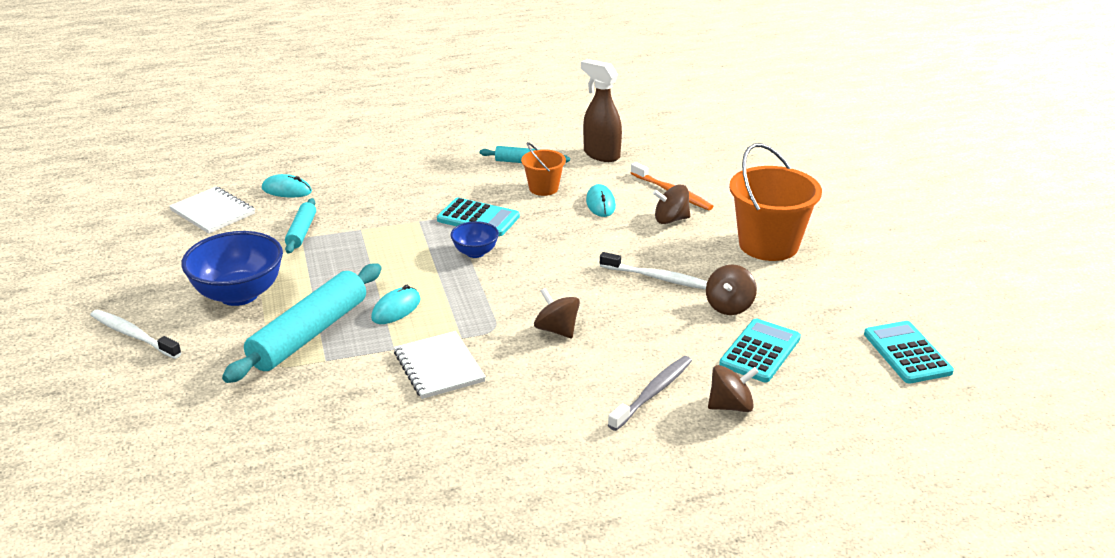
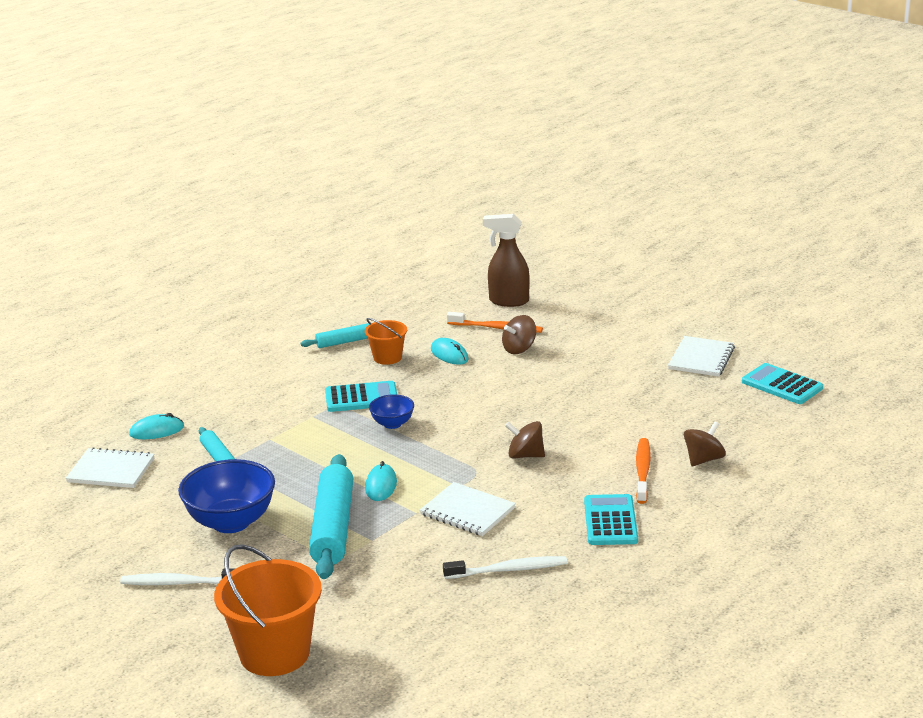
camera: 30 degrees left, 5 degrees down
brown spray bottle [581,59,622,162] -> brown spray bottle moved to [483,214,530,307]
white toothbrush [600,252,707,289] -> white toothbrush moved to [443,556,567,579]
grey toothbrush [608,356,692,431] -> orange toothbrush [636,438,651,504]
brown spinning top [706,264,757,315] -> none
turquoise calculator [719,318,801,382] -> turquoise calculator moved to [584,494,638,545]
orange bucket [729,143,822,261] -> orange bucket moved to [214,544,322,676]
none -> white notebook [668,336,735,377]

